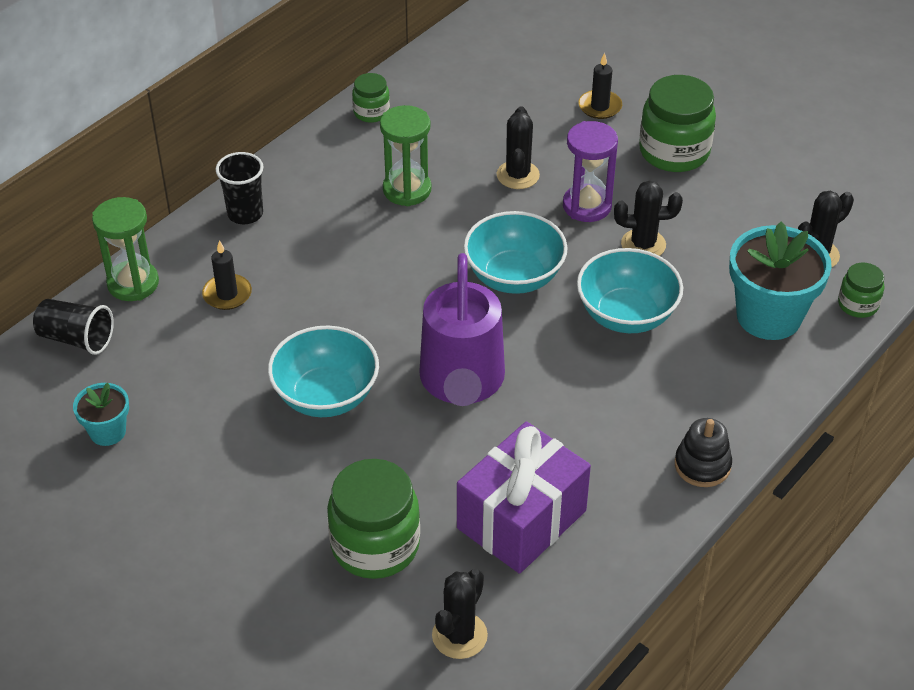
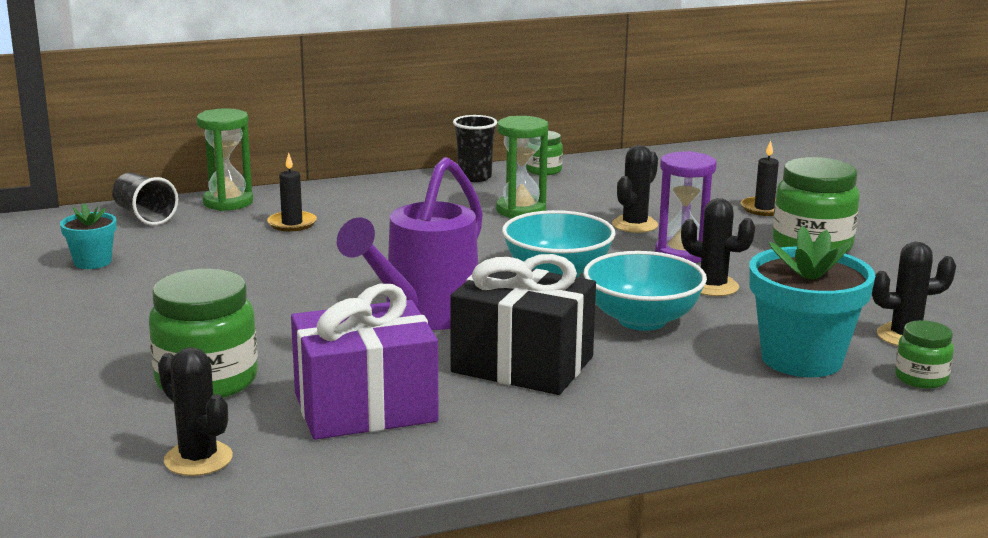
camera: 30 degrees right, 25 degrees down
black cup [215,152,263,224] -> black cup moved to [453,115,497,182]
turquoise bowl [268,326,379,417] -> none
black cactus [432,569,488,659] -> black cactus turned 75 degrees clockwise [158,347,233,476]
black stacking toy [675,418,732,487] -> none
none -> black gift [450,254,596,395]

